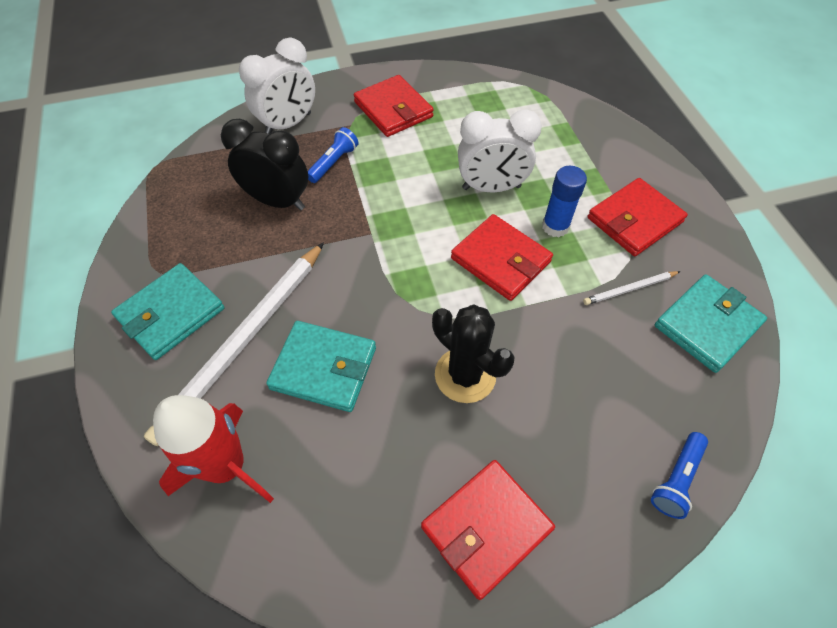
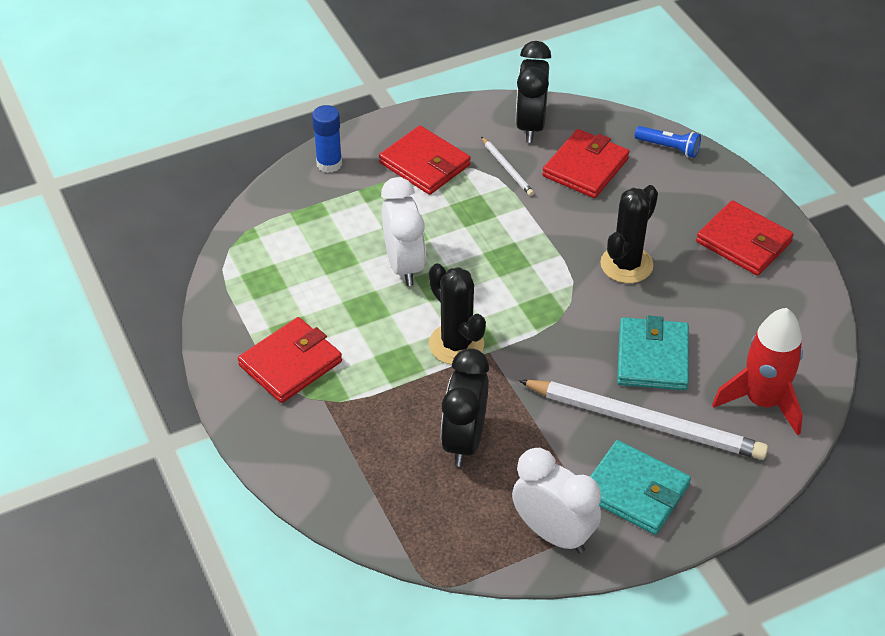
camera: 100 degrees left, 10 degrees down
white clock [239,38,315,134] -> white clock moved to [512,448,601,553]
blue flashlight [308,127,359,183] -> none
red wallet [451,214,553,301] -> red wallet moved to [542,129,630,198]
blue glue stick [542,166,587,237] -> blue glue stick moved to [312,105,342,173]
turquoise wallet [655,274,767,373] -> black clock [516,41,551,143]
none -> black cactus [429,264,486,365]

